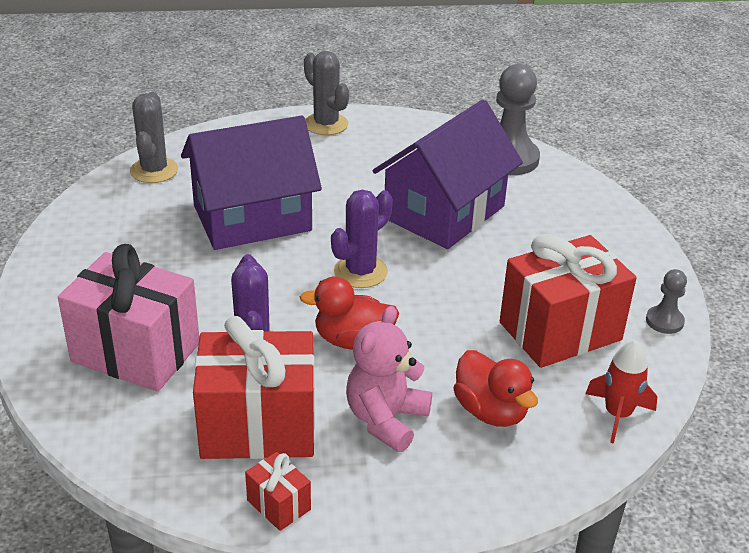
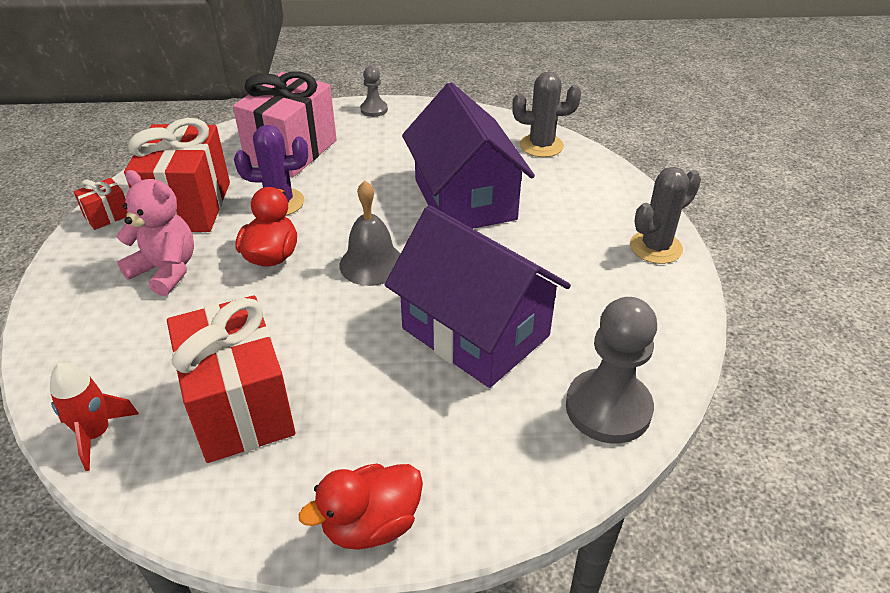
camera: 95 degrees right, 5 degrees up
purple cactus [331,190,393,288] -> grey bell [340,181,401,286]
red duck [453,350,538,427] -> red duck moved to [299,463,423,550]
grey pawn [646,269,687,334] -> grey pawn moved to [360,66,388,117]

